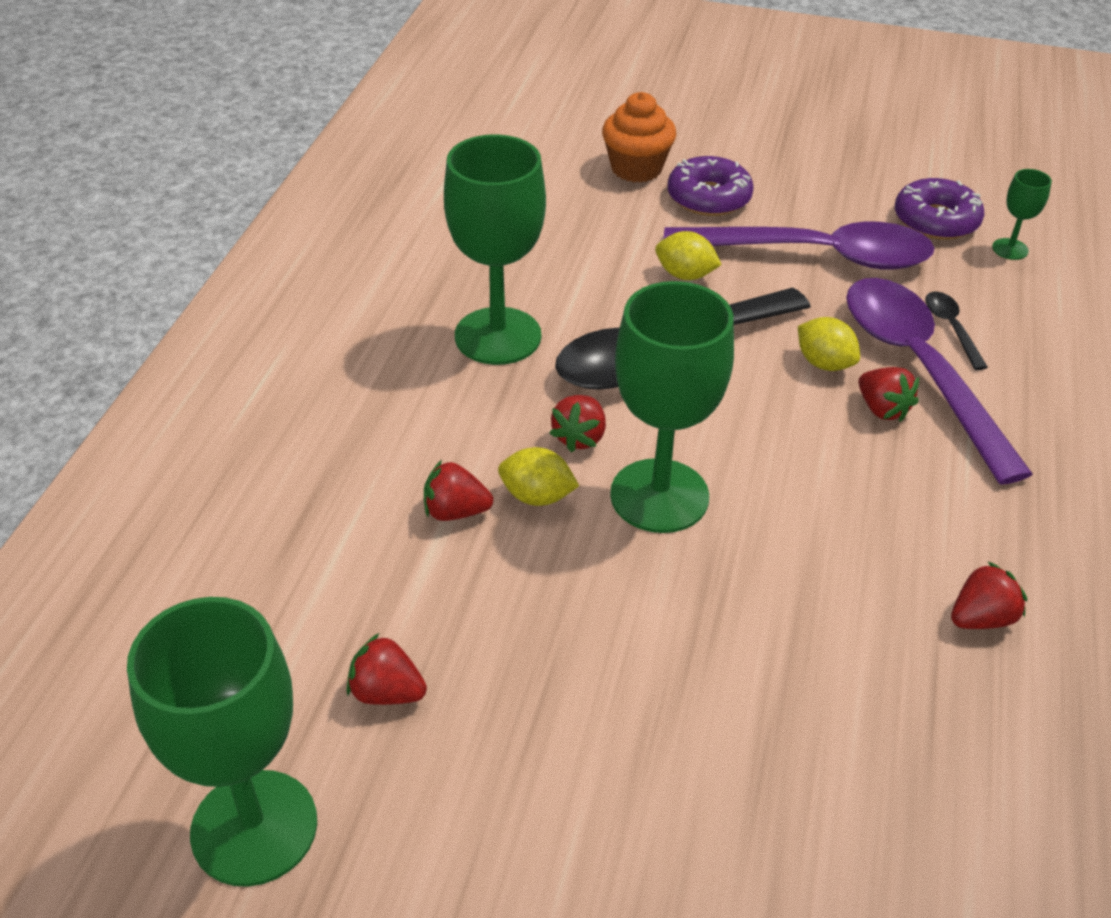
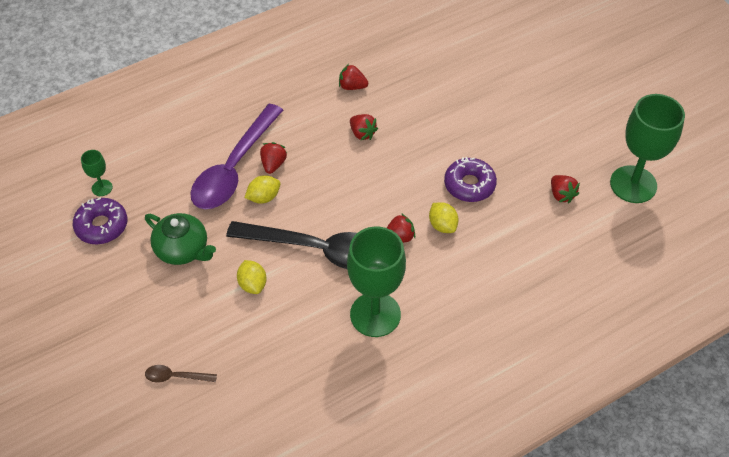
camera: 135 degrees left, 10 degrees up
red strawberry [424,460,493,521] -> red strawberry moved to [350,114,378,140]
orange cupcake [602,92,676,182] -> brown spoon [145,365,217,383]
green goblet [610,281,734,533] -> none
purple spoon [664,221,934,270] -> green teapot [145,213,216,265]
purple donut [668,156,754,216] -> purple donut moved to [444,157,497,202]
yellow lemon [798,317,860,371] -> yellow lemon turned 60 degrees clockwise [245,175,280,204]
black spoon [925,292,988,370] -> none

